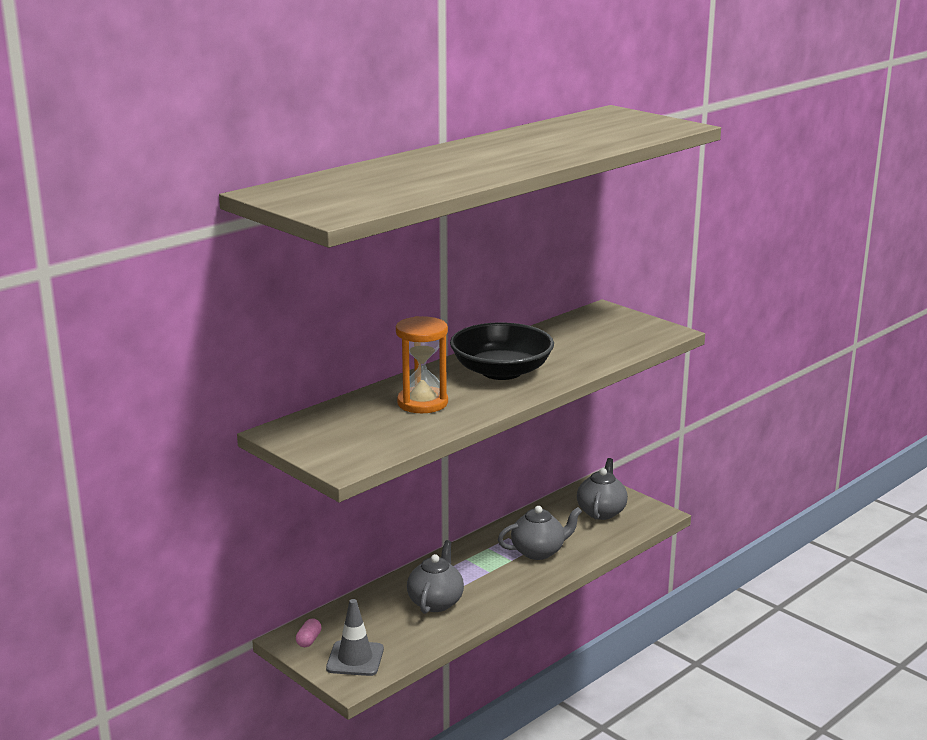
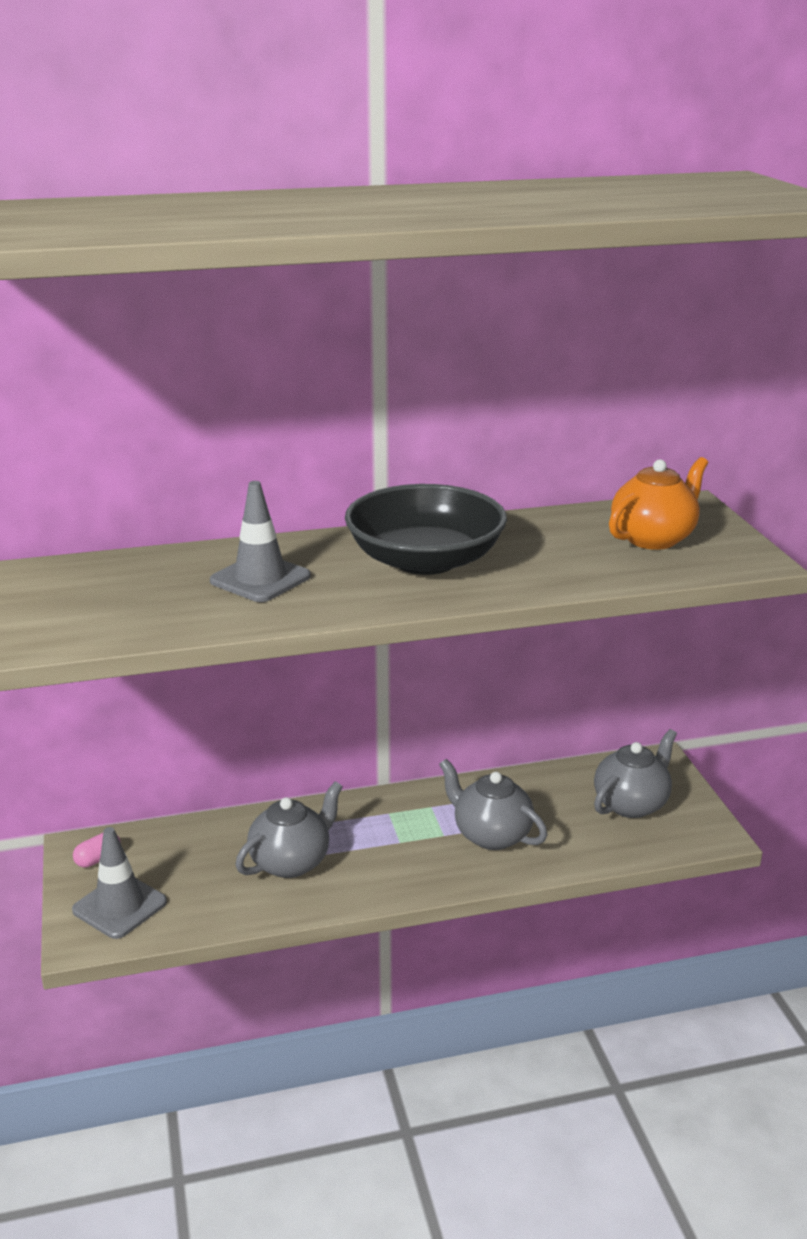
camera: 30 degrees right, 5 degrees up
orange hourglass [396,316,448,413] -> grey traffic cone [210,481,311,602]
grey teapot [498,506,582,560] -> grey teapot turned 150 degrees counterclockwise [439,759,547,850]
none -> orange teapot [609,457,708,550]

